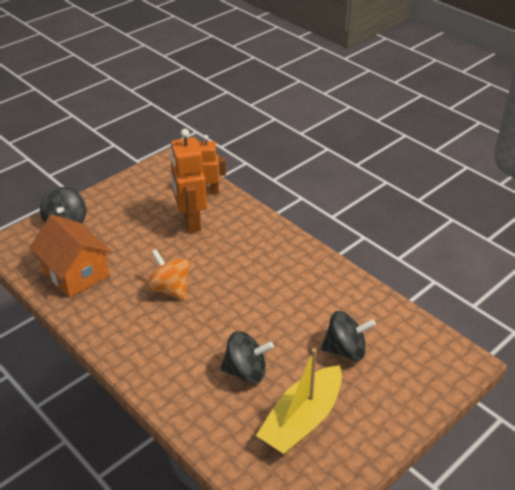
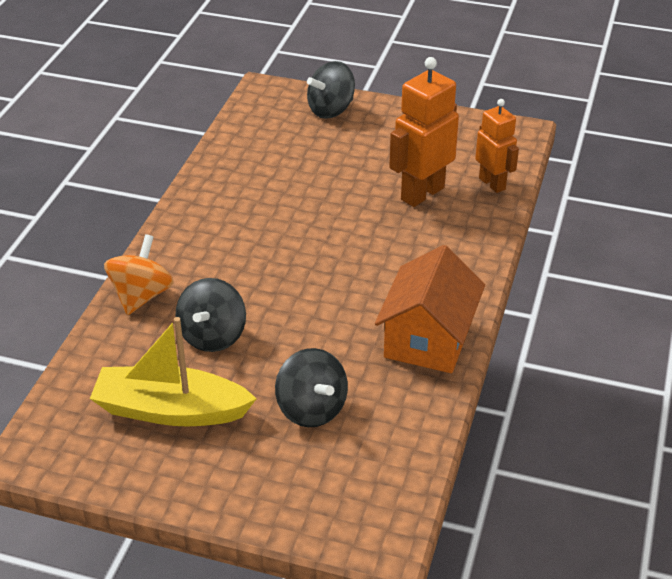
camera: 60 degrees right, 0 degrees up
orange house [30,215,112,297] -> orange house moved to [375,245,485,373]
orange spinning top [147,249,190,300] -> orange spinning top moved to [104,234,174,315]
black spinning top [221,331,274,383] -> black spinning top turned 45 degrees clockwise [176,278,246,352]

